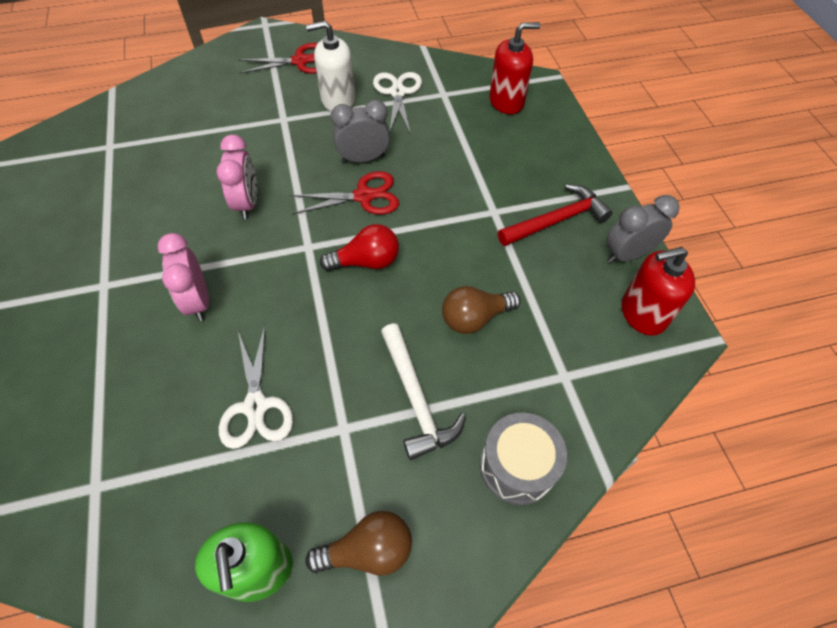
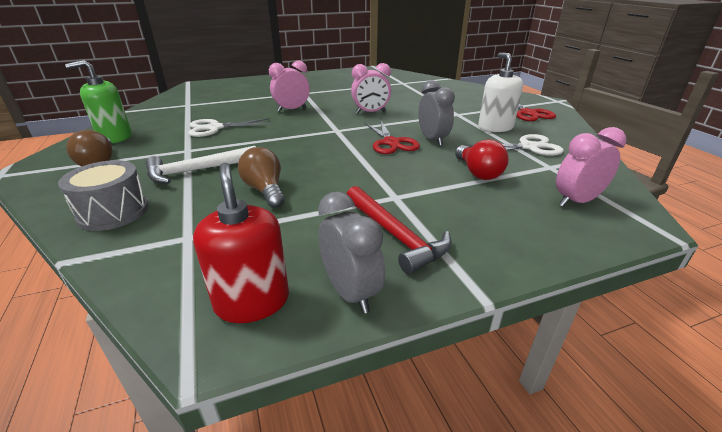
camera: 85 degrees right, 25 degrees down
red light bulb [320,224,399,271] -> red light bulb moved to [455,139,509,180]
red soap dispenser [489,22,541,114] -> pink clock [556,127,626,207]

